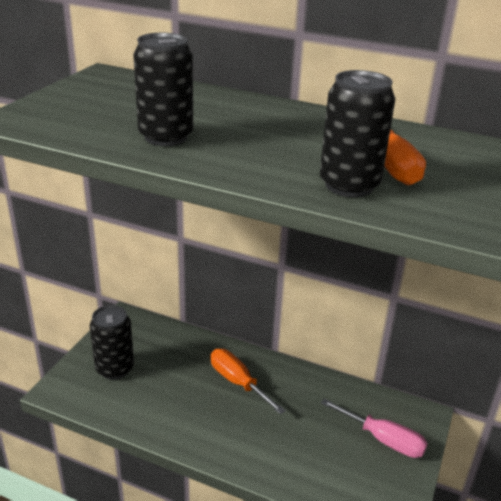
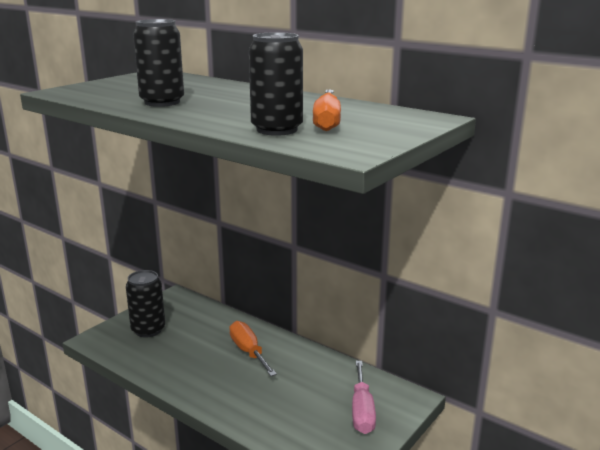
camera: 15 degrees right, 10 degrees down
pink screwdriver [321,399,428,458] -> pink screwdriver turned 45 degrees clockwise [352,361,376,434]

